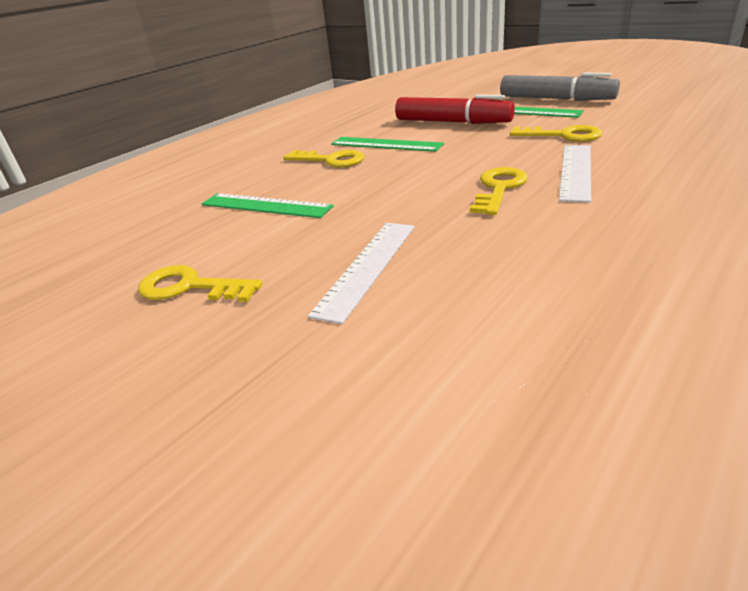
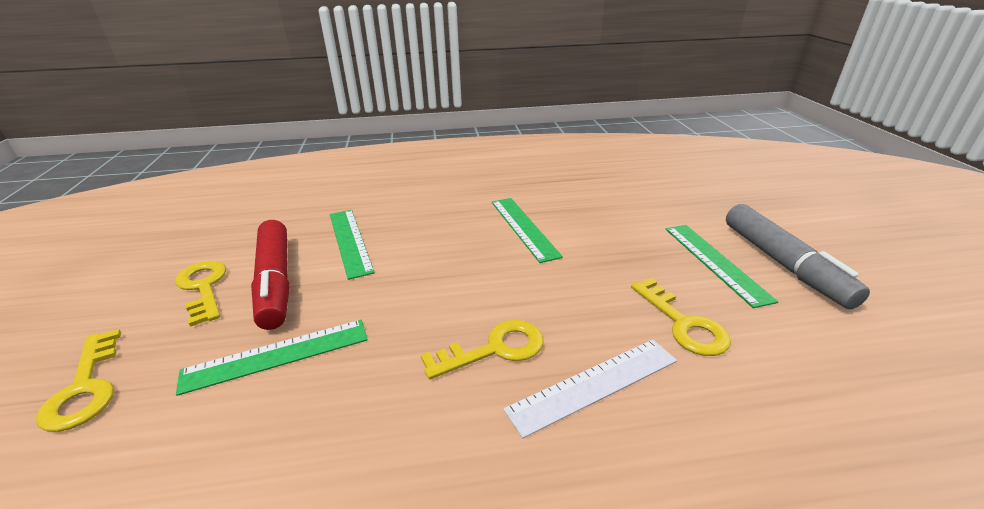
camera: 40 degrees right, 0 degrees up
yellow key [283,150,364,167] -> yellow key moved to [36,329,121,432]
white ruler [308,223,415,324] -> green ruler [176,320,368,396]
red marker [395,95,515,124] -> red marker moved to [251,220,290,330]

